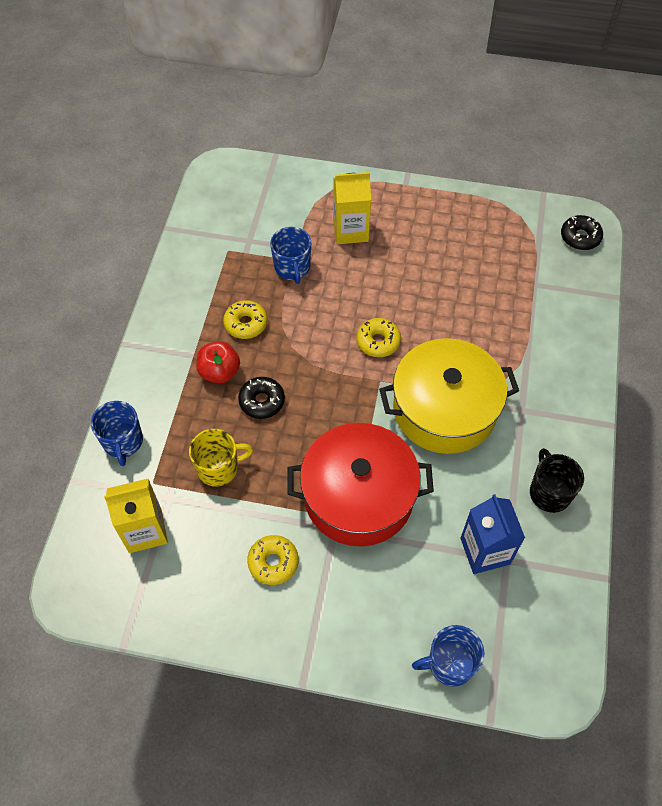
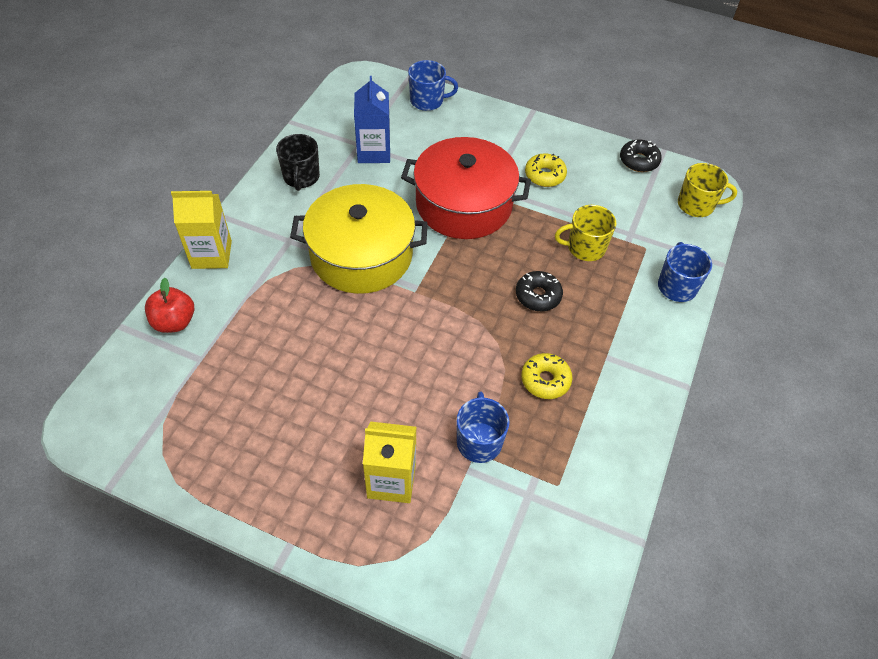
camera: 170 degrees left, 5 degrees down
yellow carton [104,479,168,553] -> yellow carton moved to [171,191,232,269]
red apple [196,341,240,384] -> red apple moved to [145,278,194,333]
yellow donut [357,318,401,357] -> none
black donut [561,215,603,250] -> black donut moved to [620,140,662,172]
none -> yellow mug [678,163,737,217]

